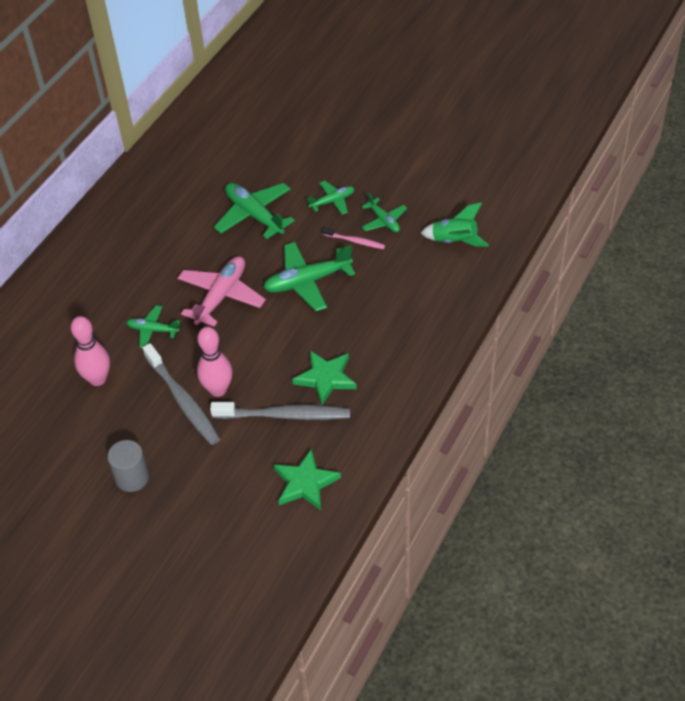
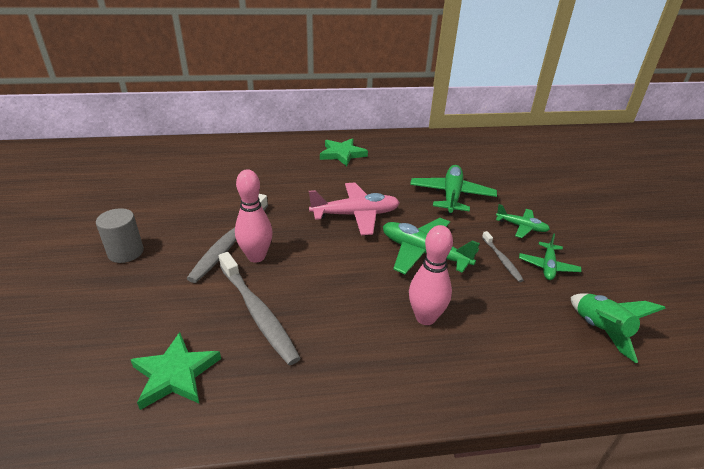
camera: 50 degrees right, 15 degrees down
pink bowling pin [71,316,110,386] -> pink bowling pin moved to [409,225,453,325]
green plane [126,305,180,348] -> none
green star [292,351,357,406] -> green star moved to [320,138,368,166]
pink toothbrush [322,227,385,249] -> grey toothbrush [482,231,524,282]

